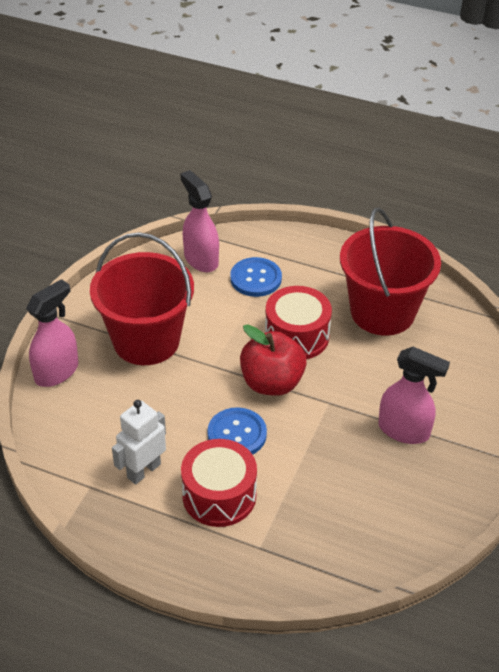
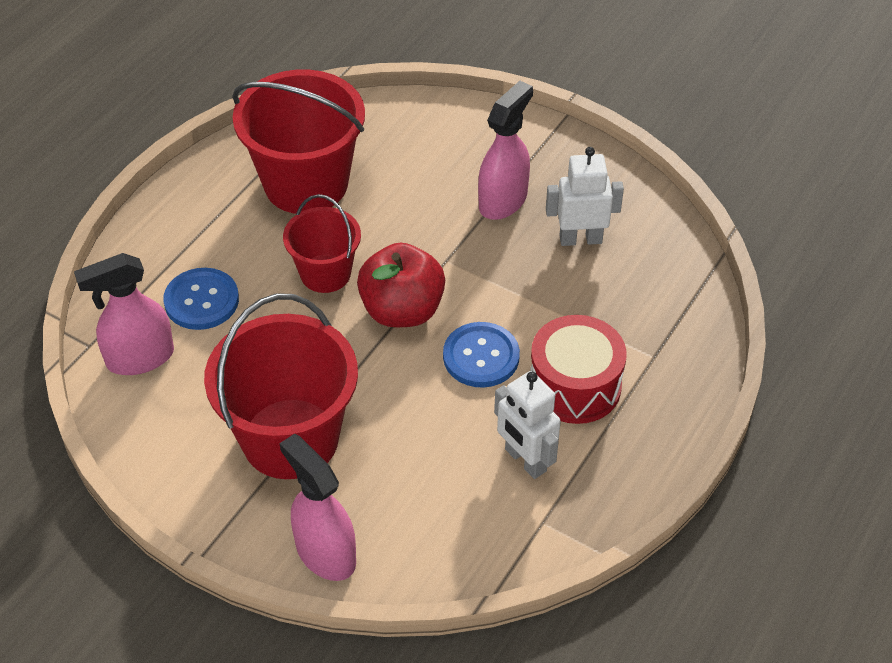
camera: 80 degrees left, 5 degrees up
red drum [265,286,332,359] -> red bucket [283,194,361,293]
none -> white robot [546,147,624,246]

